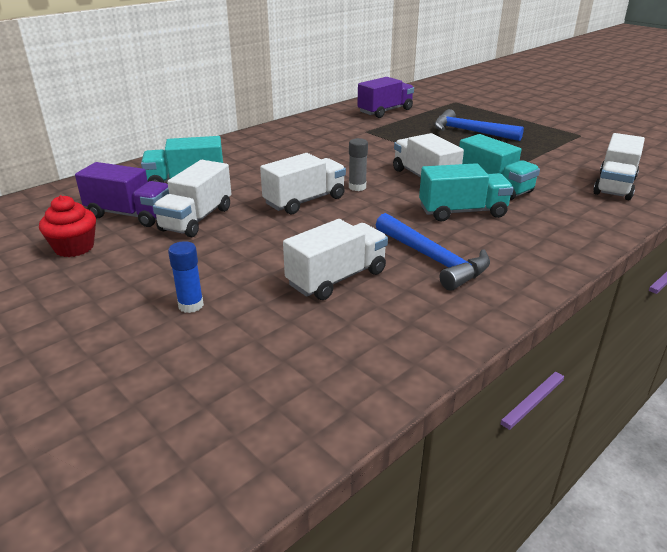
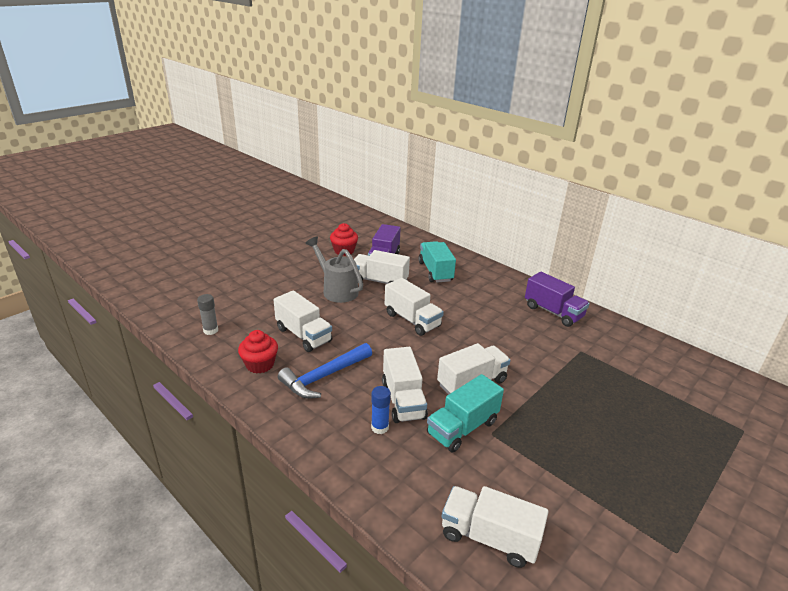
camera: 85 degrees right, 0 degrees up
blue glue stick [168,241,204,313] -> blue glue stick moved to [371,386,391,434]
grey glue stick [349,138,368,191] -> grey glue stick moved to [197,294,218,335]
purple truck [357,77,414,118] -> purple truck moved to [525,272,590,327]
turquoise truck [419,163,514,221] -> white truck [382,347,428,423]
blue hammer [434,109,524,141] -> none
none -> red cupcake [238,330,278,373]
none -> grey watering can [305,237,363,303]

